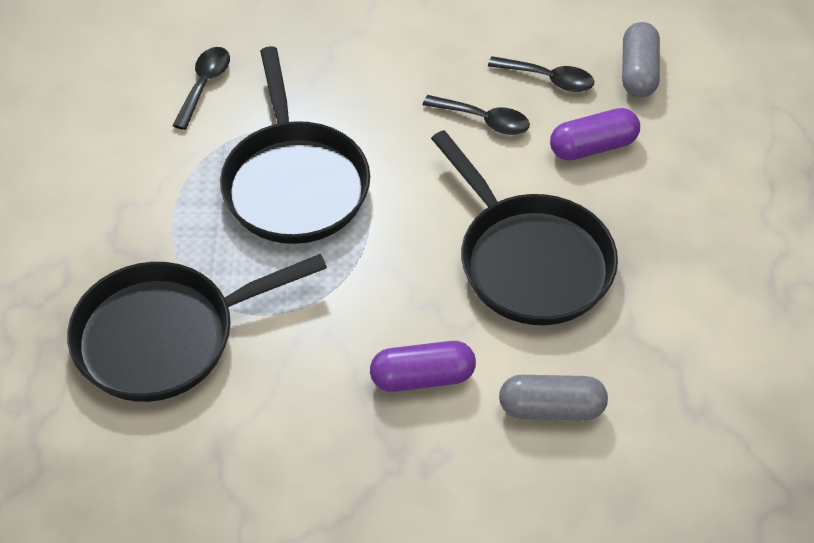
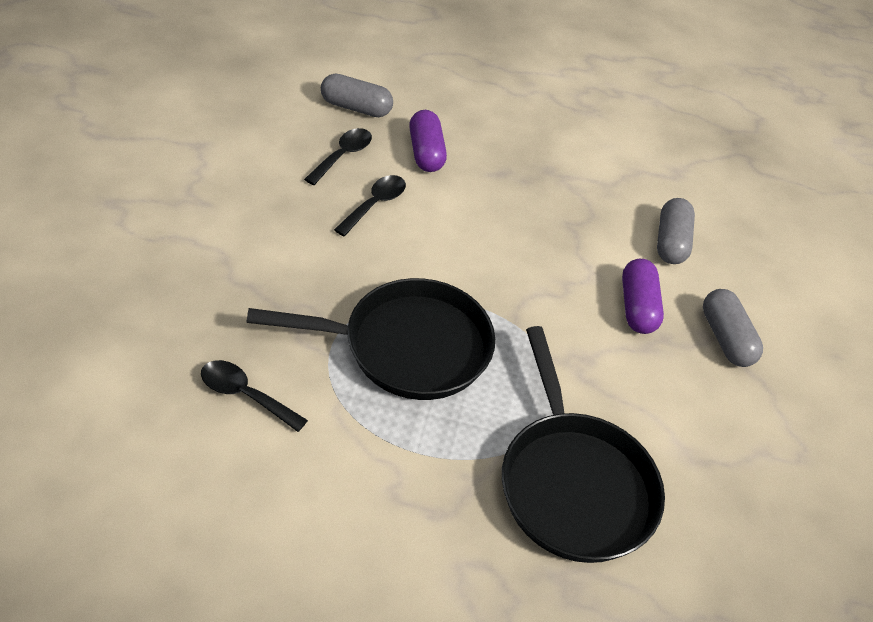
camera: 85 degrees left, 5 degrees down
black pan [431,130,618,325] -> none
none -> grey capsule [703,289,763,367]

